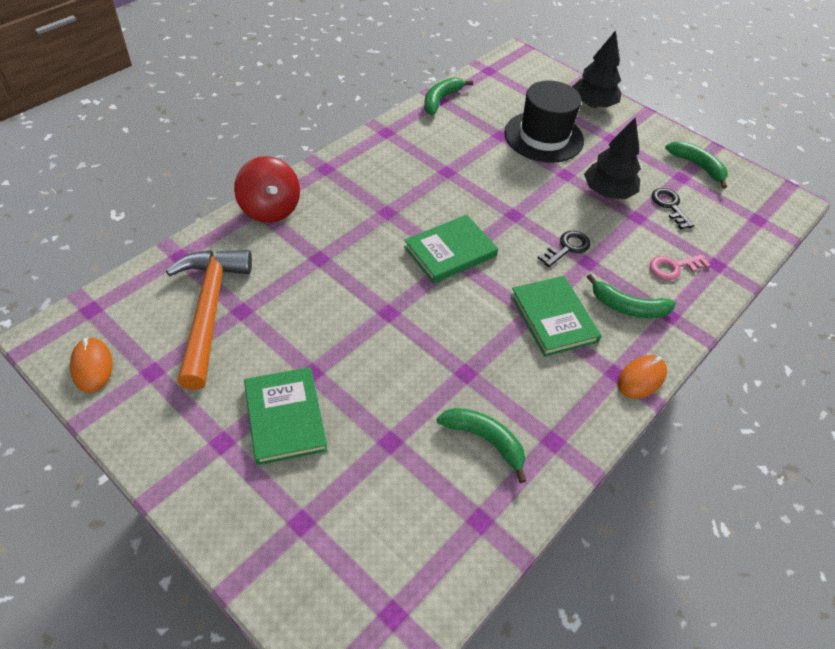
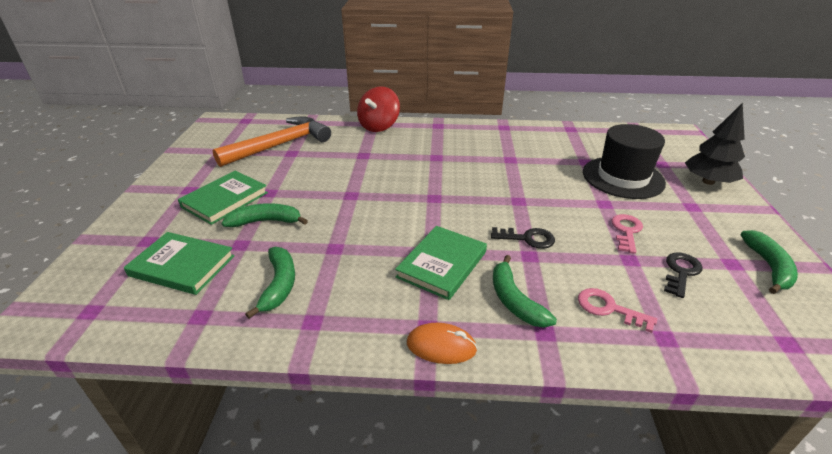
camera: 55 degrees right, 15 degrees down
orange mouse [70,337,113,393] -> none
green book [404,215,498,283] -> green book moved to [124,232,235,295]
green banana [424,77,473,115] -> green banana moved to [222,203,308,227]
black tree [584,117,641,199] -> pink key [611,214,643,254]

